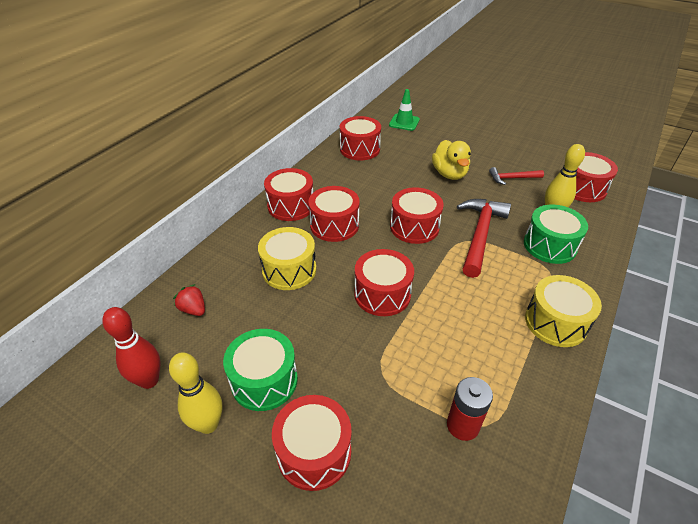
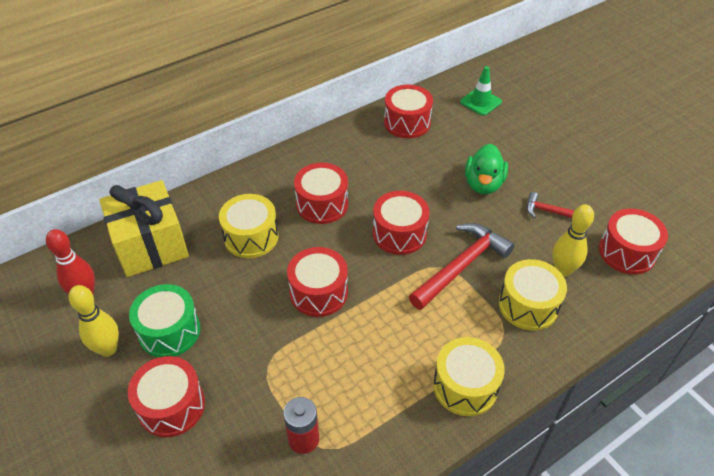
camera: 25 degrees right, 5 degrees up
red strawberry [173,284,205,316] -> yellow gift [99,180,189,277]
red drum [264,168,313,221] -> none
yellow duck [432,140,471,180] -> green duck [465,144,508,194]
green drum [524,205,588,264] -> yellow drum [499,259,567,330]

